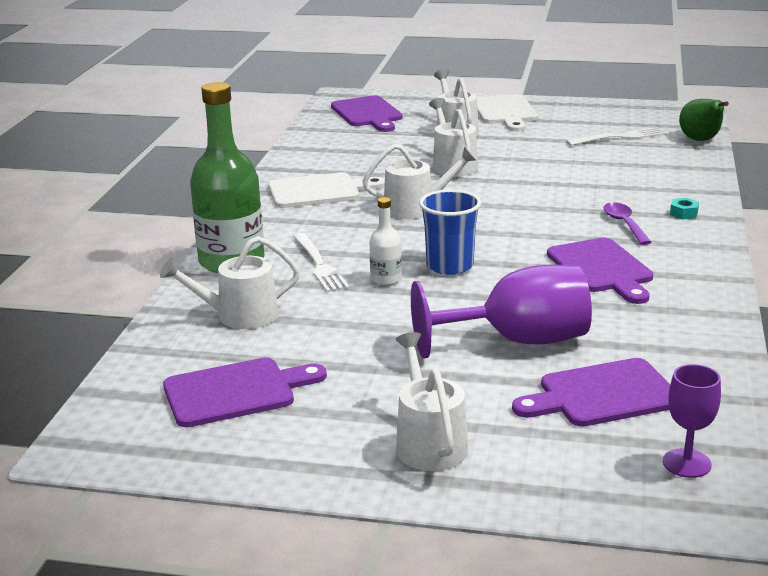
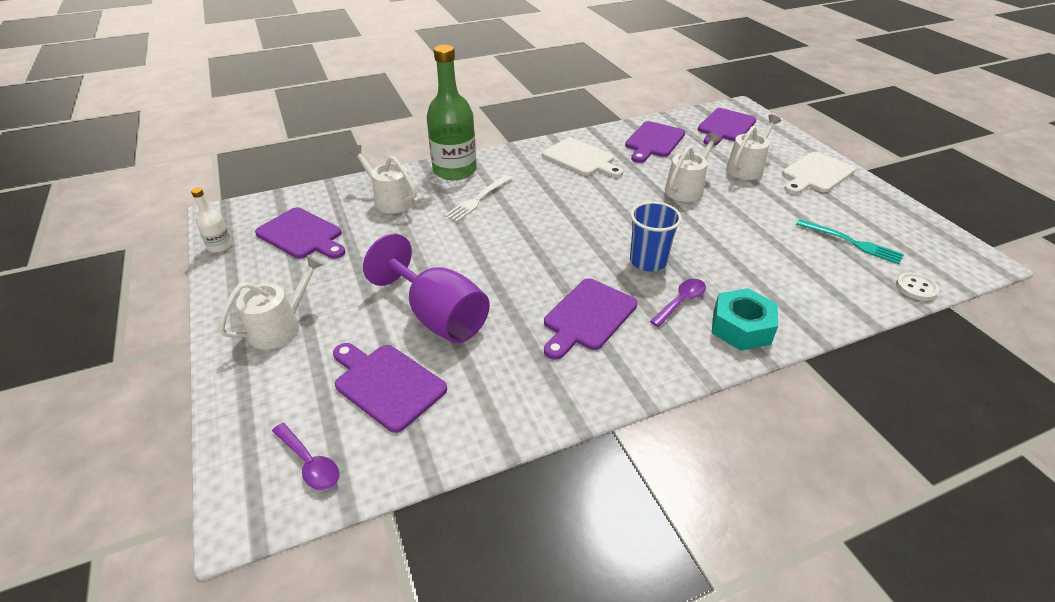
camera: 55 degrees right, 15 degrees up
white watering can [362,144,476,219] -> none
white bottle [369,197,402,285] -> white bottle moved to [191,188,232,253]
blue cup [419,190,481,275] -> blue cup moved to [630,201,682,271]
white fork [566,127,667,146] -> turquoise fork [796,219,904,264]
purple goblet [663,364,721,478] -> purple spoon [272,423,339,490]
turquoise nut [670,198,699,219] -> turquoise nut [712,288,778,351], size x2.27
green pear [679,99,729,141] -> white button [896,273,939,301]
none -> purple cutting board [625,121,685,163]

